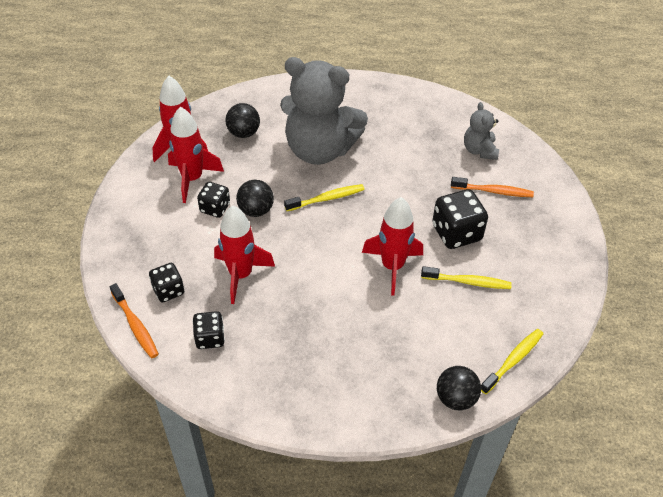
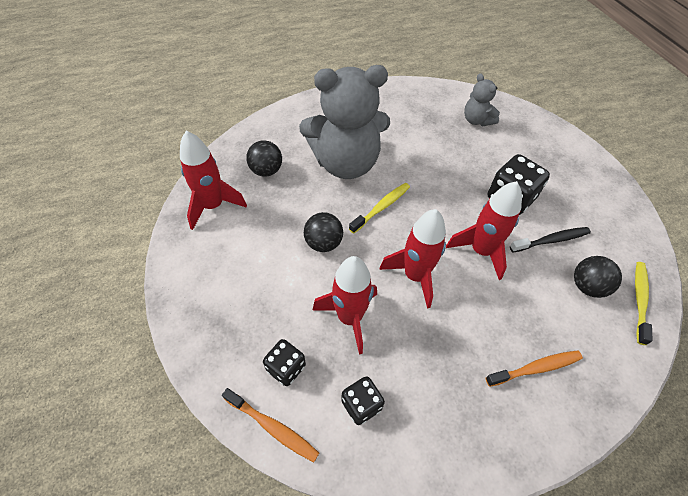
camera: 25 degrees left, 5 degrees up
red rocket [168,107,224,203] -> red rocket moved to [379,209,446,309]
black dice [197,182,230,218] -> none
yellow toothbrush [421,266,512,289] -> black toothbrush [510,227,591,252]
black ball [437,366,481,410] -> black ball moved to [574,256,622,298]
orange toothbrush [451,177,534,197] -> orange toothbrush moved to [485,350,583,387]

